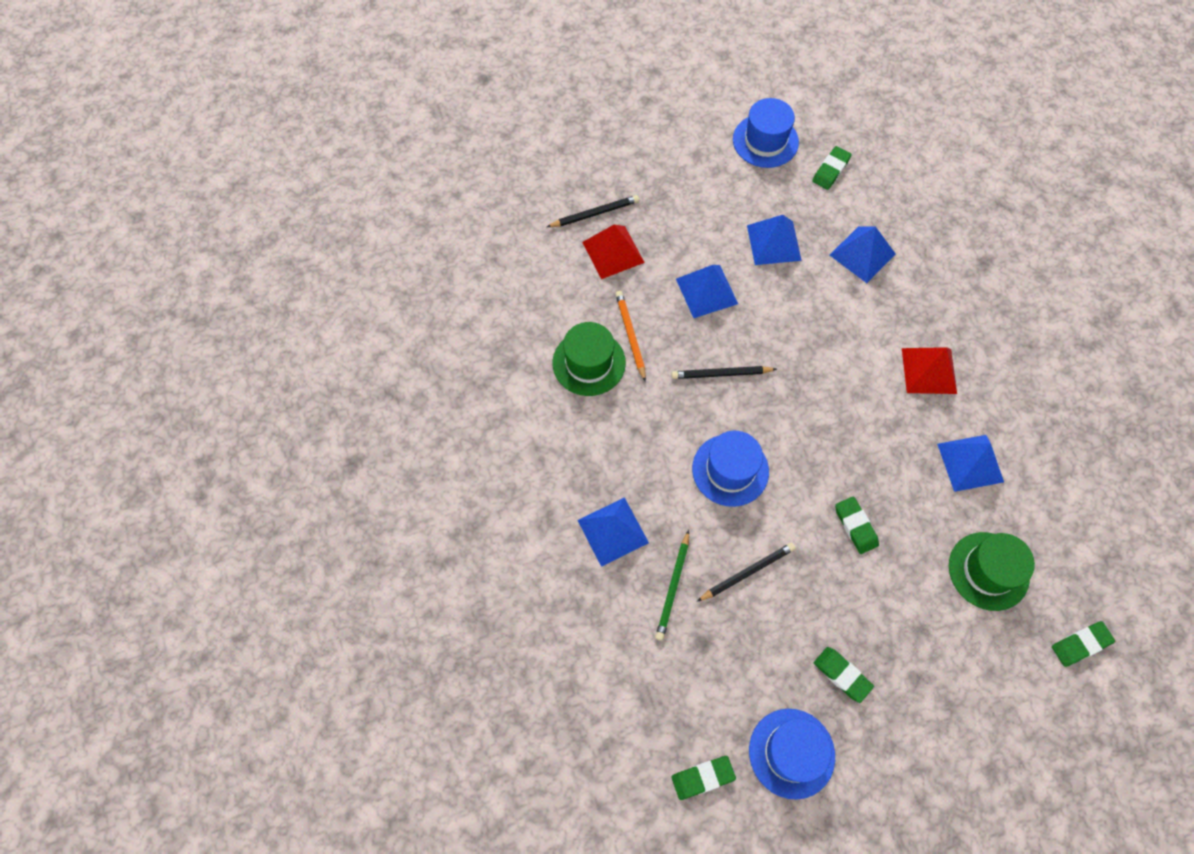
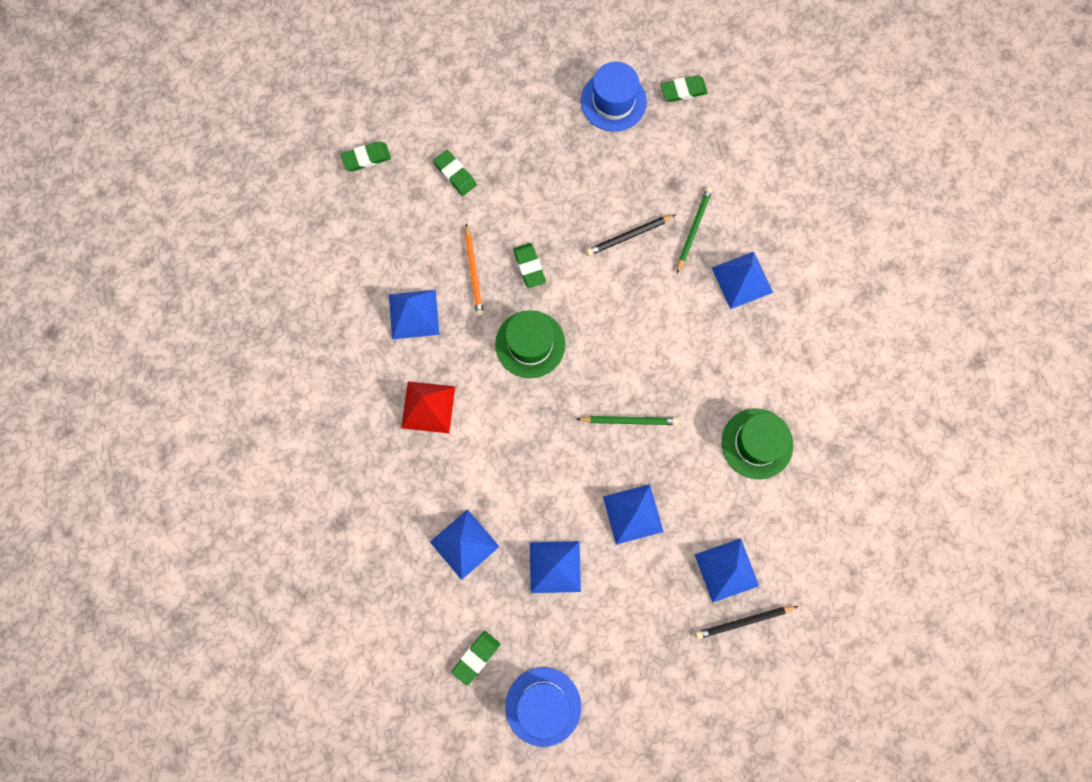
camera: 175 degrees left, 10 degrees up
red pyramid [582,224,645,279] -> blue pyramid [694,538,759,603]
orange pencil [615,291,646,382] -> orange pencil moved to [465,223,484,317]
black pencil [671,366,777,379] -> green pencil [576,416,679,425]
blue hat [692,431,769,507] -> none
green eraser [814,647,874,703] -> green eraser moved to [433,150,477,196]
green hat [949,532,1035,611] -> green hat moved to [495,310,565,378]

